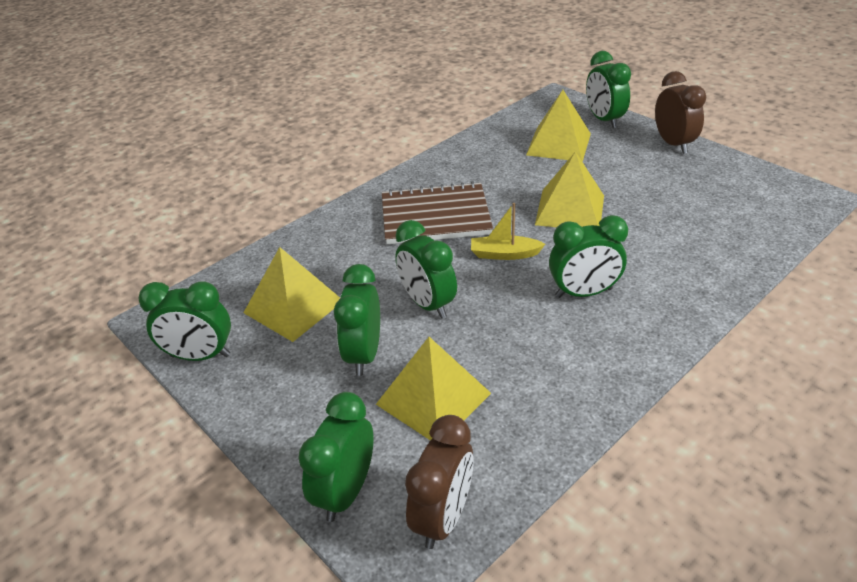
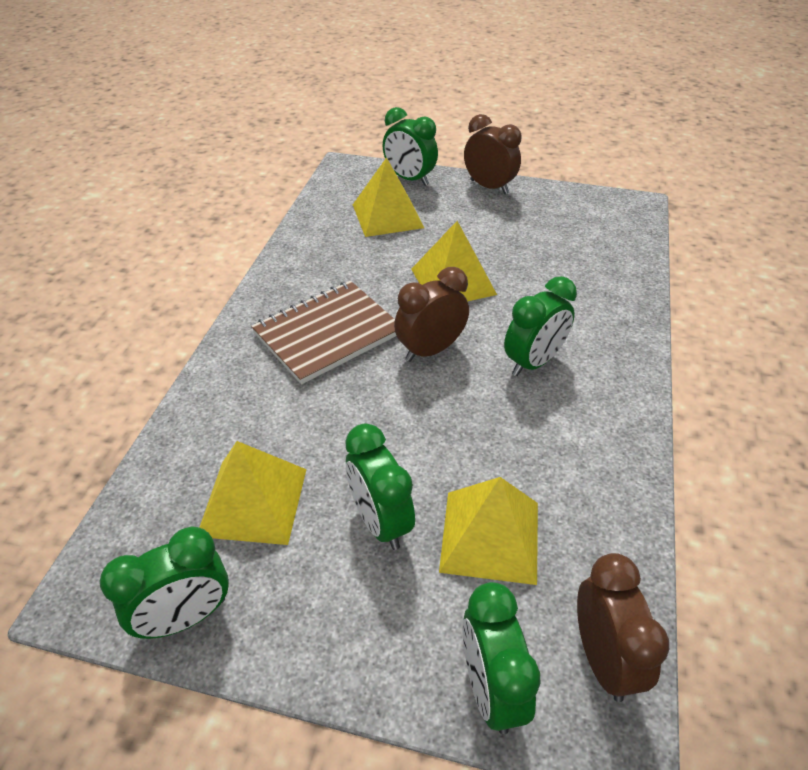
camera: 35 degrees left, 5 degrees up
green clock [395,220,457,319] -> none
yellow boat [471,203,545,260] -> brown clock [394,267,469,362]

